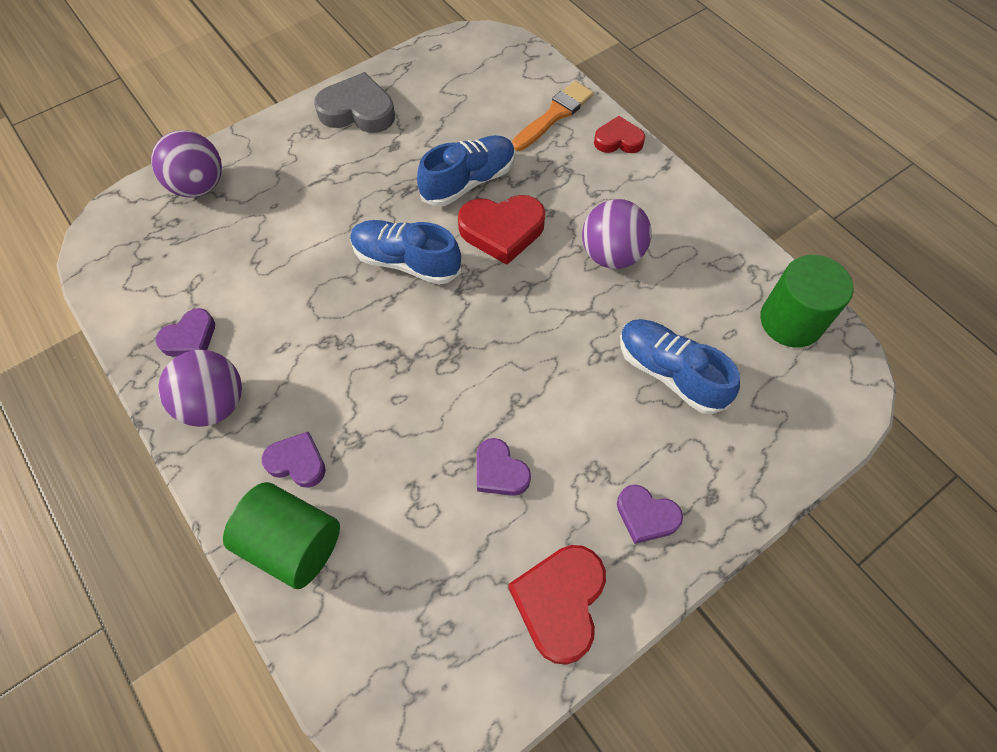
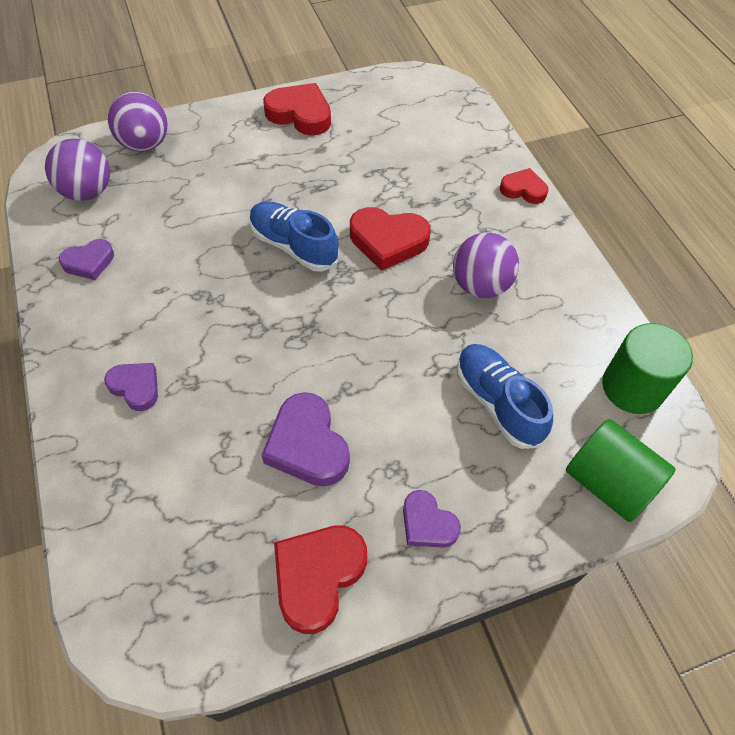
camera: 15 degrees right, 5 degrees down
purple ball [158,350,242,427] -> purple ball moved to [45,138,110,201]
green cylinder [223,482,340,589] -> green cylinder moved to [566,419,676,522]
grey heart [314,72,395,133] -> red heart [263,83,331,136]
blue shoe [417,135,515,207] -> none
purple heart [477,438,531,496] -> purple heart [262,392,350,487], size x1.62
orange brush [512,81,594,151] -> none

